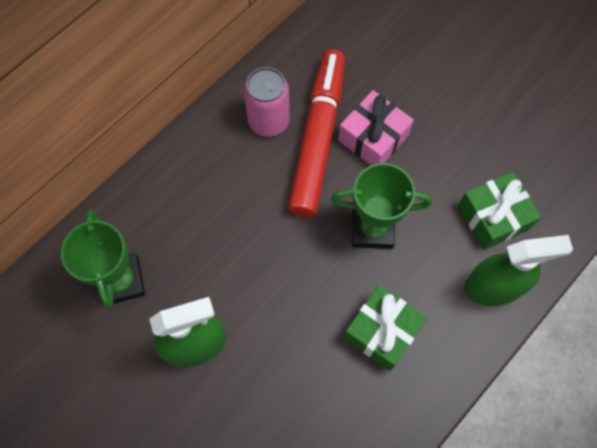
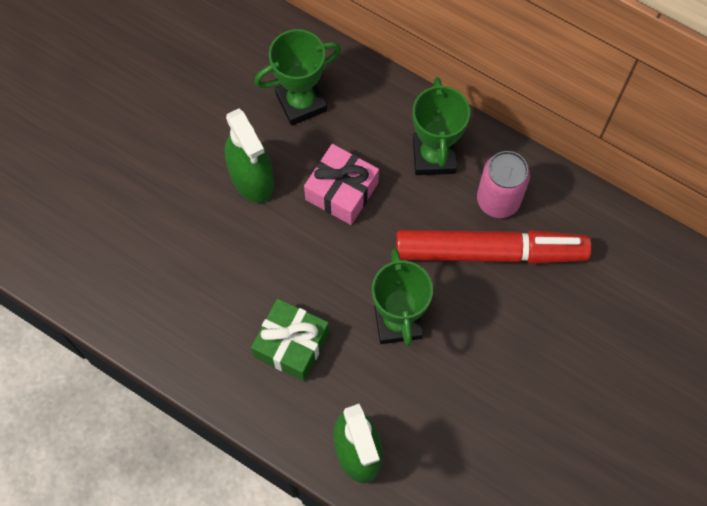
camera: 80 degrees right, 0 degrees up
pink gift [338,90,414,165] -> pink gift moved to [304,144,379,225]
green gift [458,172,541,250] -> none
none -> green trophy [412,77,470,175]

